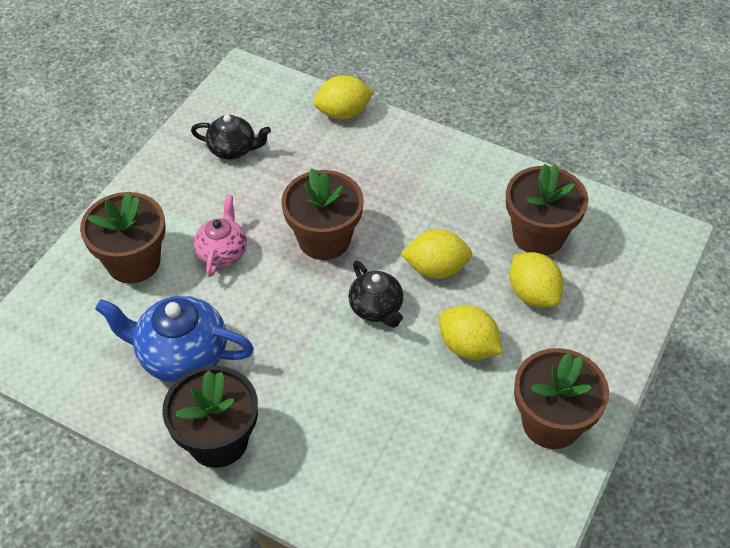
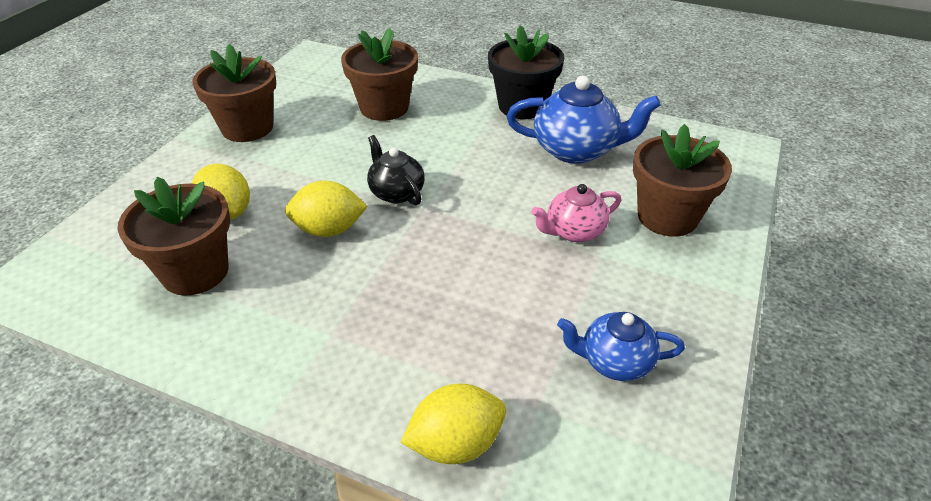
camera: 175 degrees right, 10 degrees down
black teapot [191,115,271,160] -> blue teapot [557,312,685,381]
pink teapot [194,195,247,277] -> pink teapot turned 60 degrees clockwise [532,184,621,242]
brown flower pot [281,168,364,260] -> brown flower pot moved to [341,28,418,121]
yellow lemon [439,305,503,360] -> none

